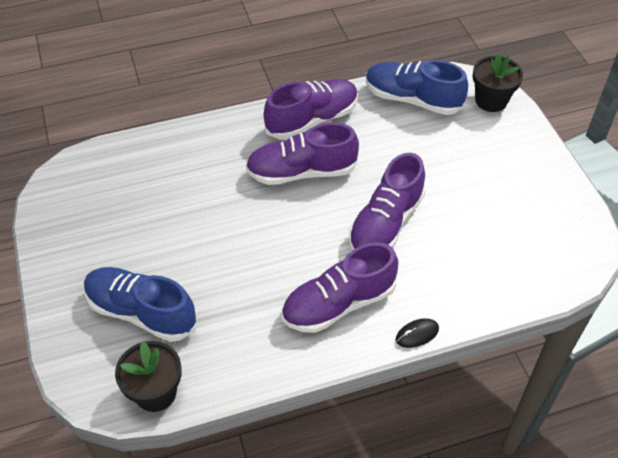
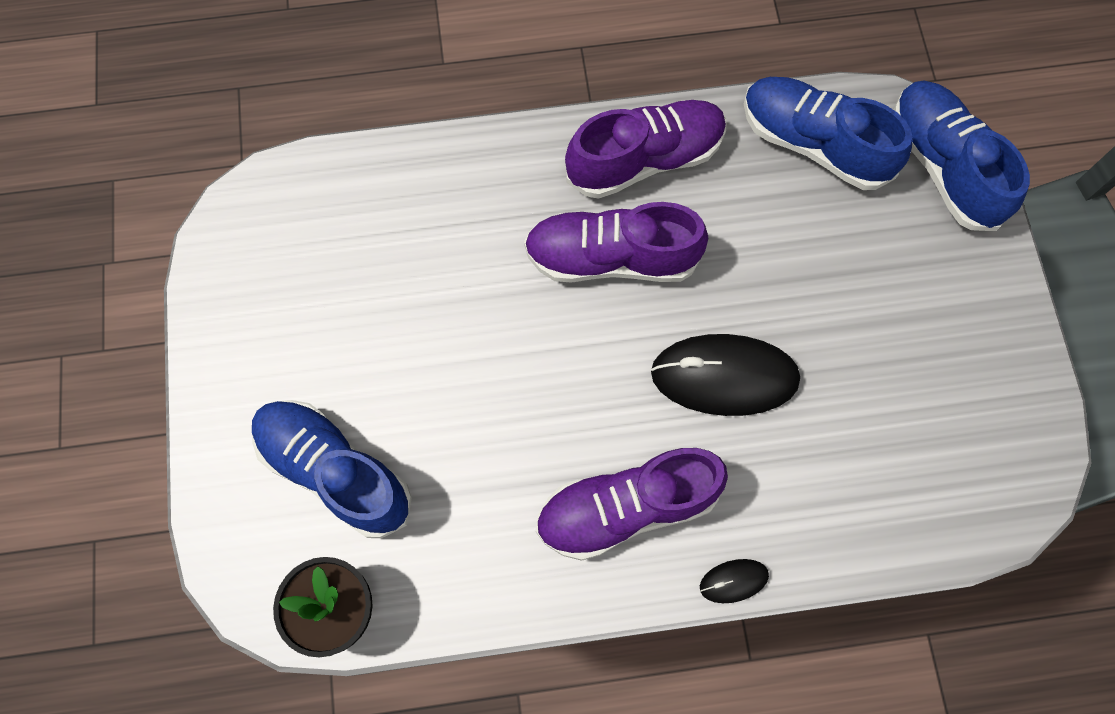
camera: 10 degrees right, 20 degrees up
purple shoe [348,153,425,251] -> black mouse [651,334,800,416]
black flower pot [473,53,523,112] -> blue shoe [894,80,1030,231]

